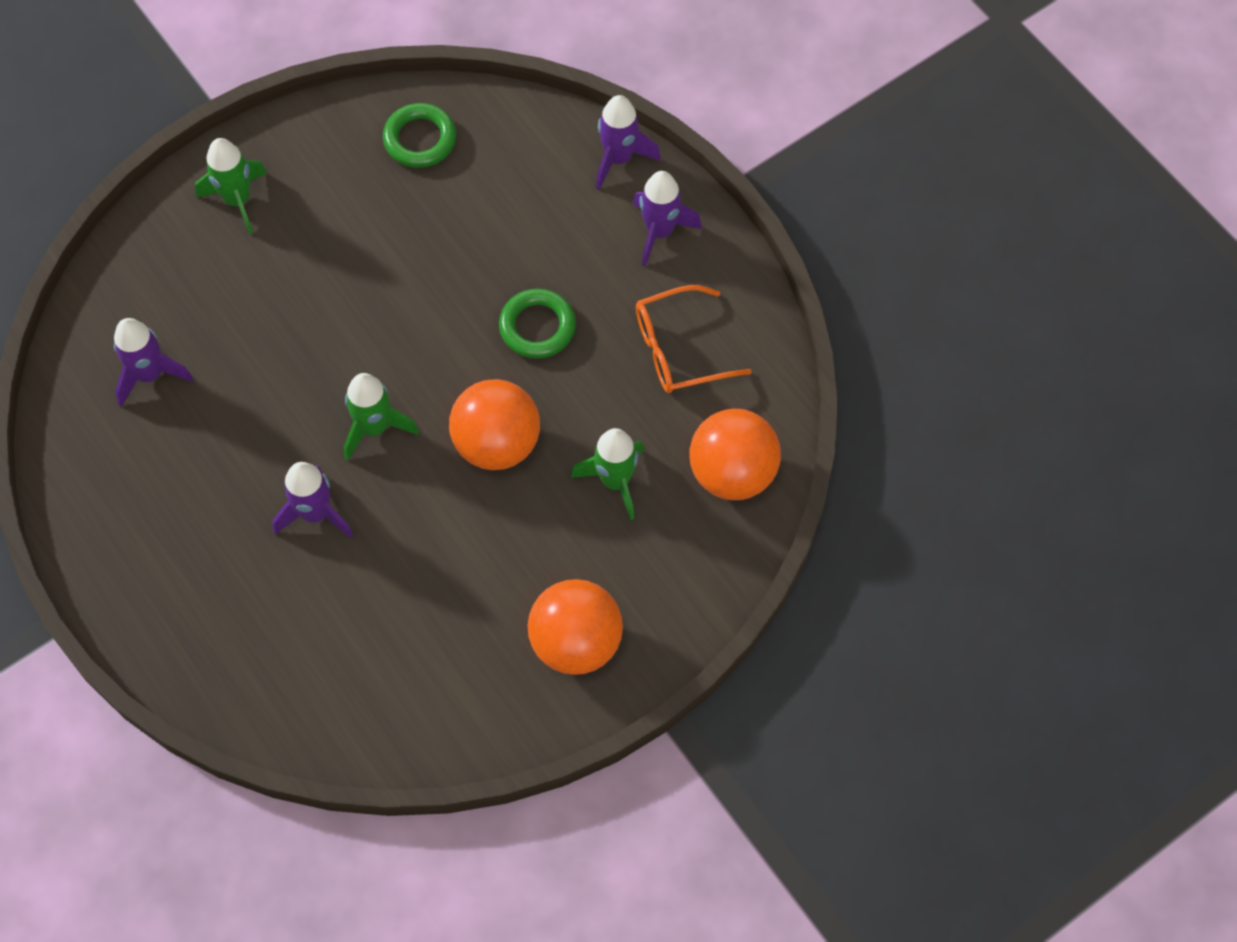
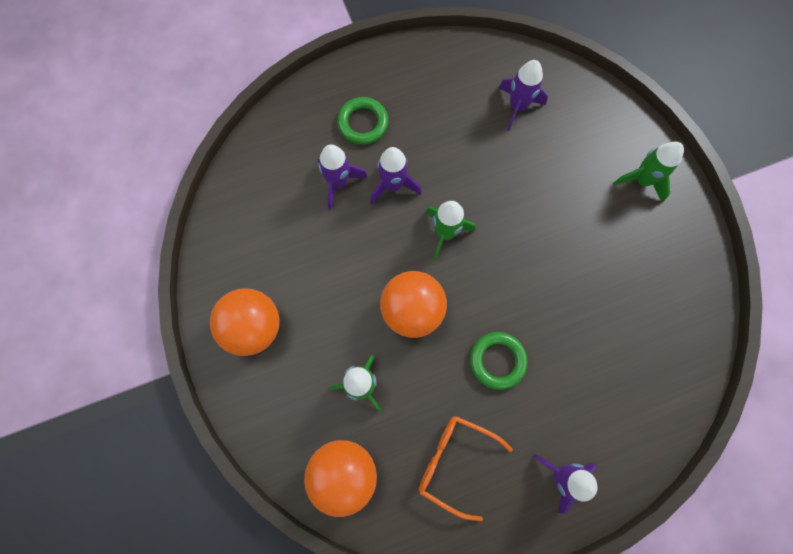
camera: 105 degrees right, 10 degrees up
green ring [383,103,456,168] -> green ring moved to [337,97,389,145]
purple rocket [596,95,661,190] -> purple rocket moved to [318,144,368,210]
orange glasses [636,285,752,393] -> orange glasses turned 60 degrees counterclockwise [419,416,513,521]

